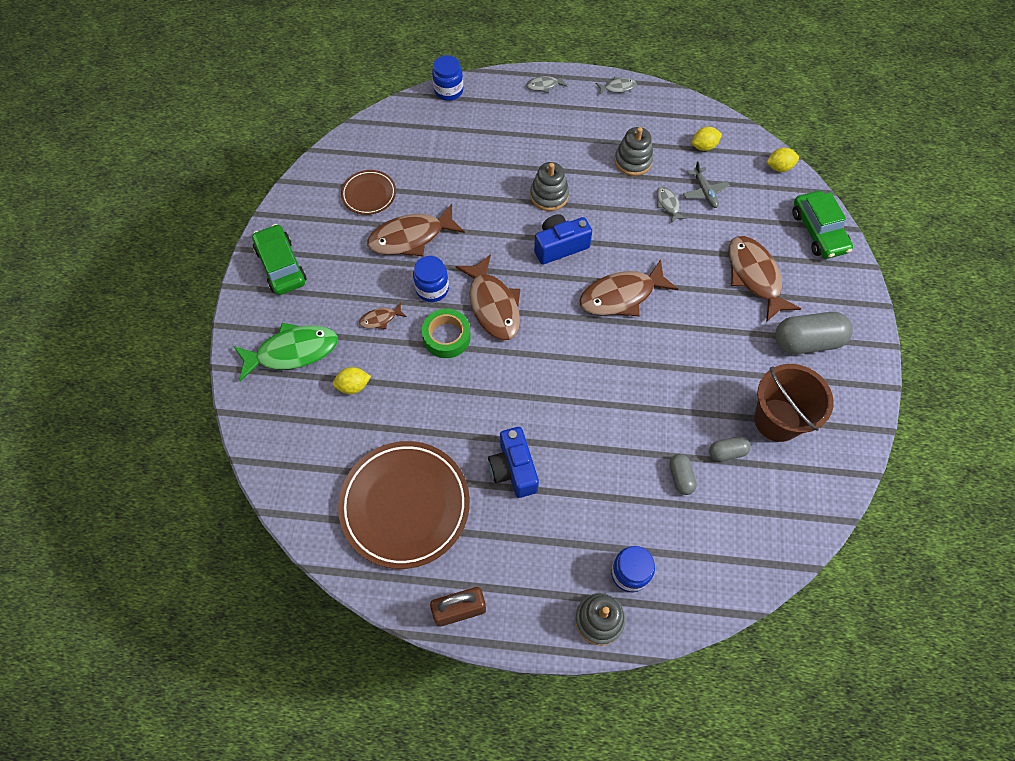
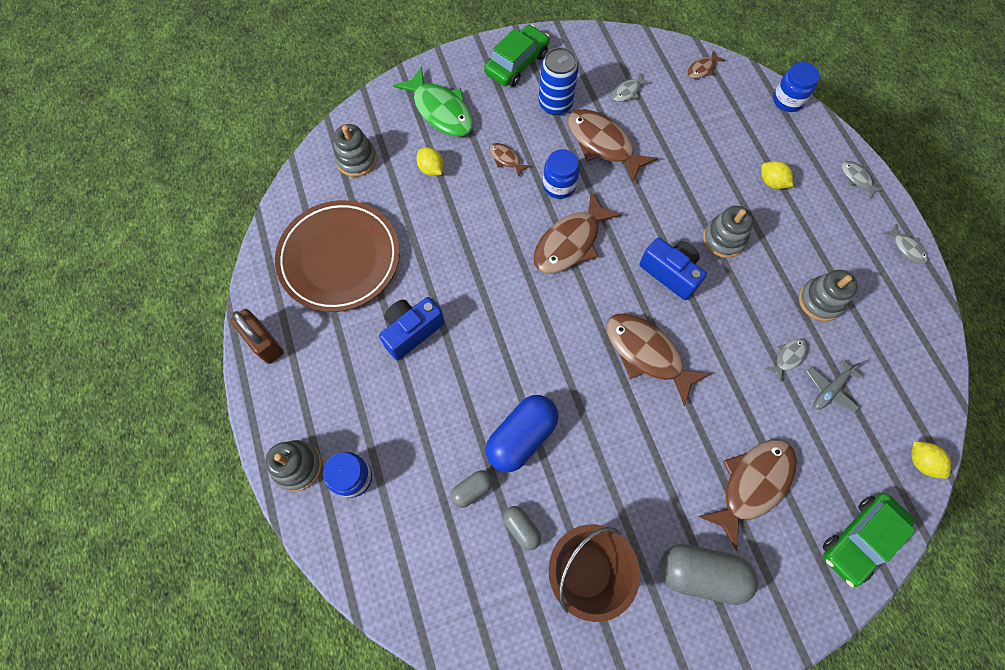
camera: 65 degrees right, 5 degrees up
brown plate [341,170,396,215] -> grey fish [612,72,651,102]
green tape [422,309,471,358] -> none
yellow lemon [692,127,722,151] -> yellow lemon moved to [761,161,793,189]
grey capsule [775,312,853,354] -> grey capsule turned 45 degrees counterclockwise [660,544,758,605]
none -> grey stacking toy [334,124,377,177]
none -> blue capsule [486,395,558,472]
none -> blue can [538,47,579,115]
none -> brown fish [688,50,725,79]

